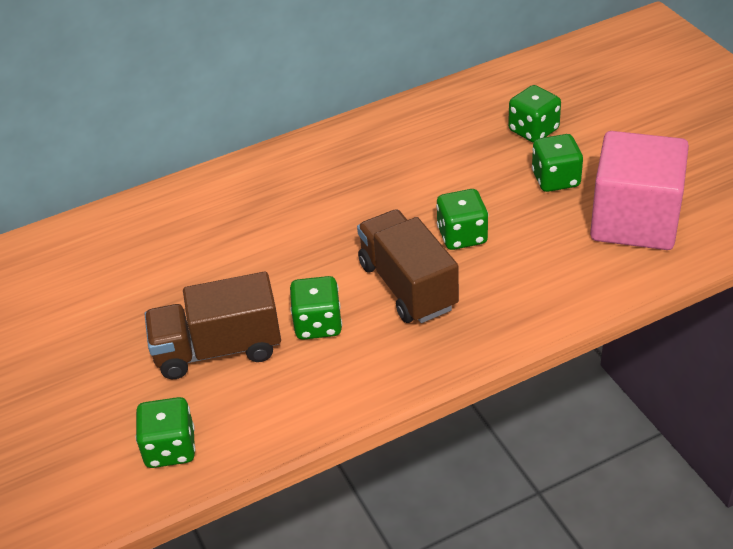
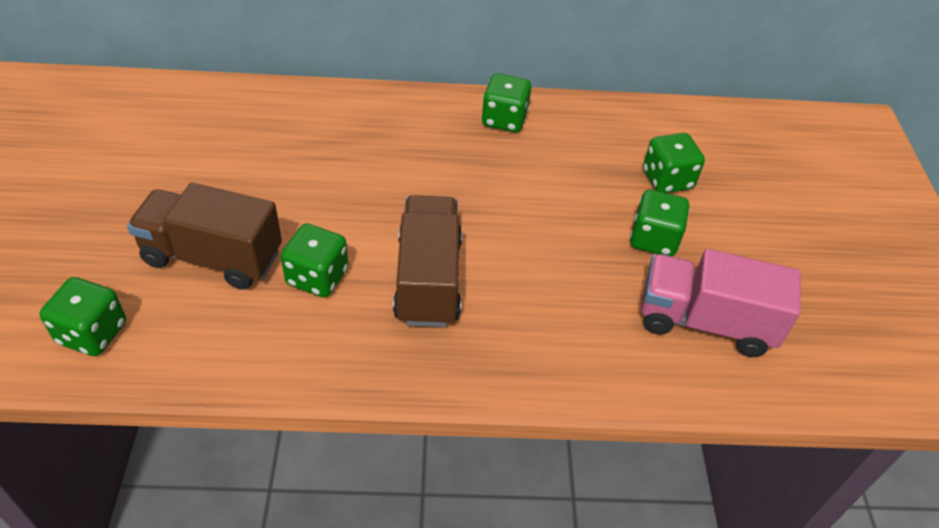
camera: 20 degrees right, 5 degrees up
green dice [436,189,489,250] -> green dice moved to [482,73,531,132]
pink cube [590,131,689,250] -> pink truck [641,249,801,357]

